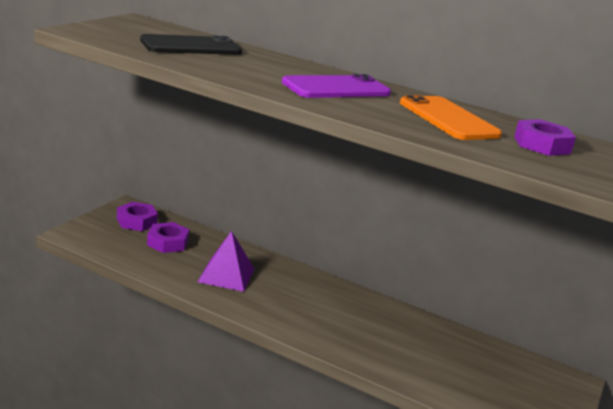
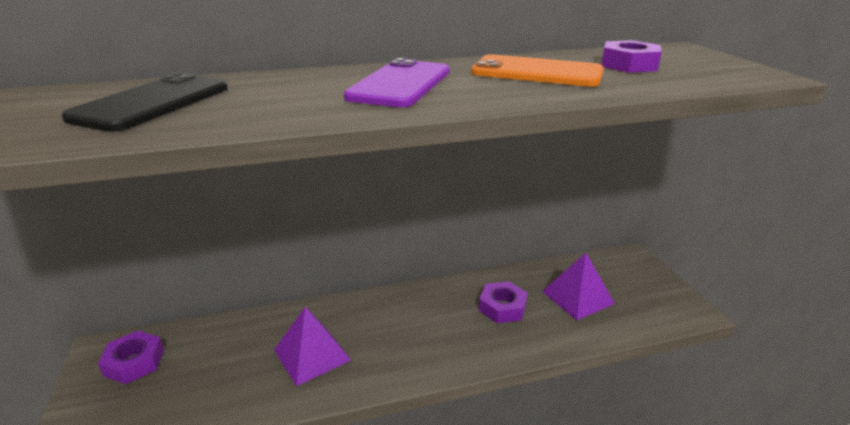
camera: 40 degrees left, 5 degrees up
purple nut [147,222,189,253] -> purple nut moved to [479,281,528,323]
none -> purple pyramid [542,253,615,320]

